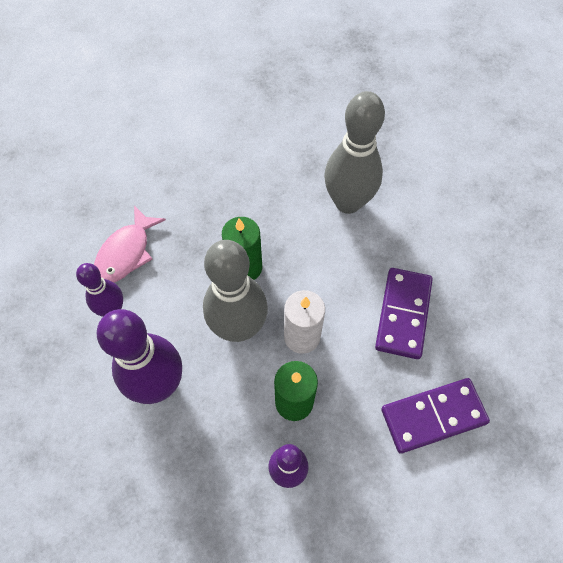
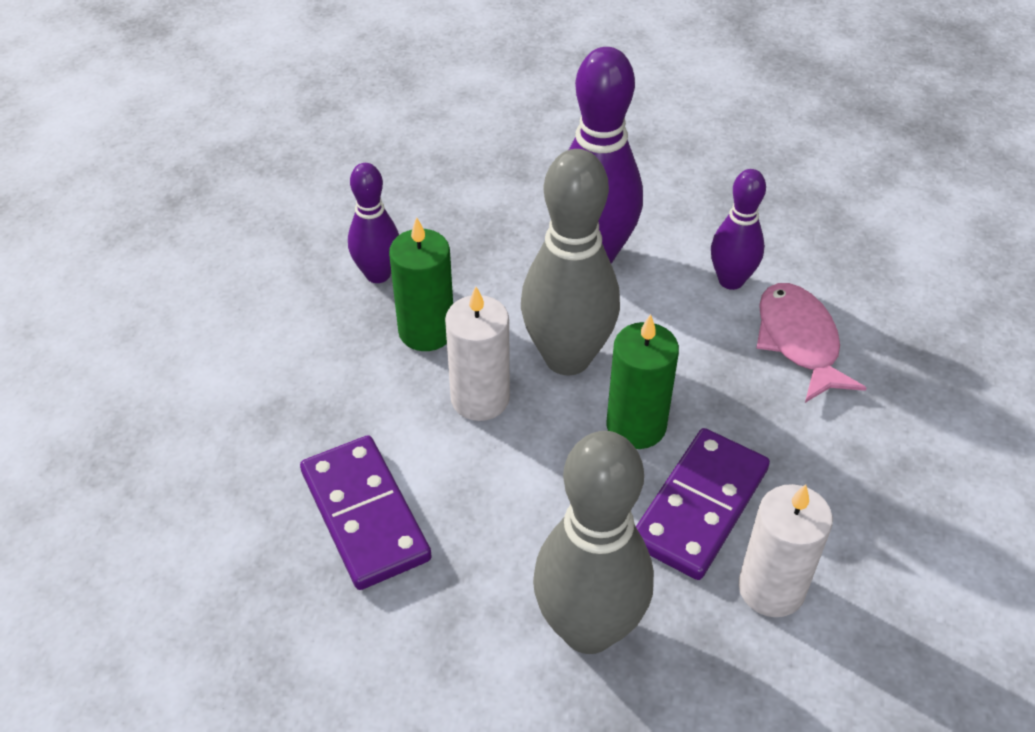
camera: 140 degrees right, 15 degrees down
purple domino [381,378,490,454] -> purple domino moved to [636,428,770,580]
none -> white candle [738,484,833,617]

